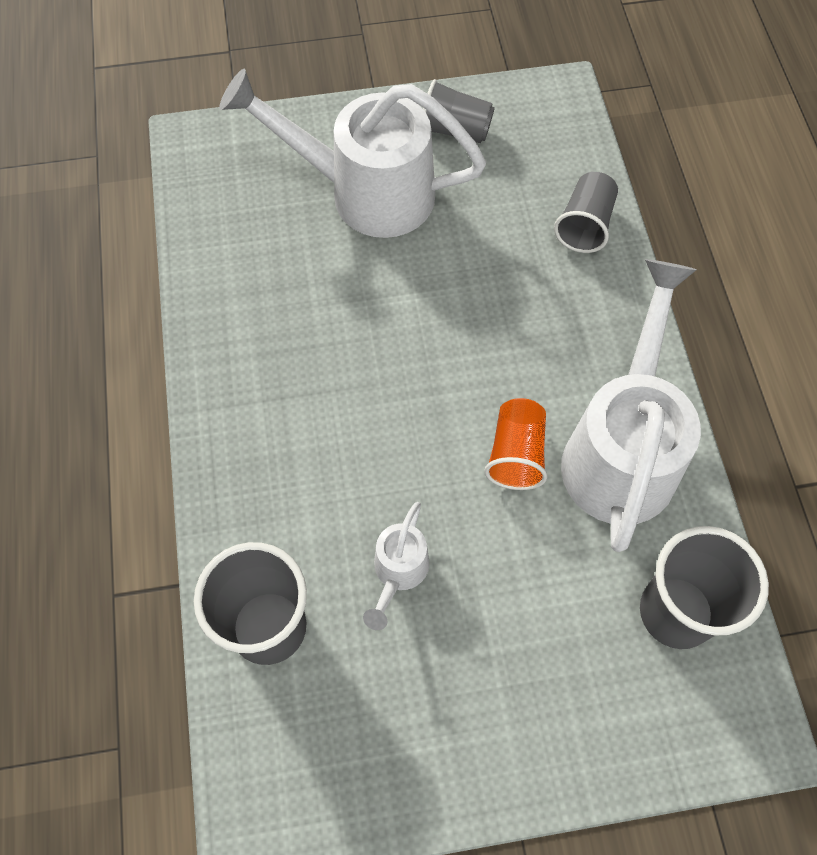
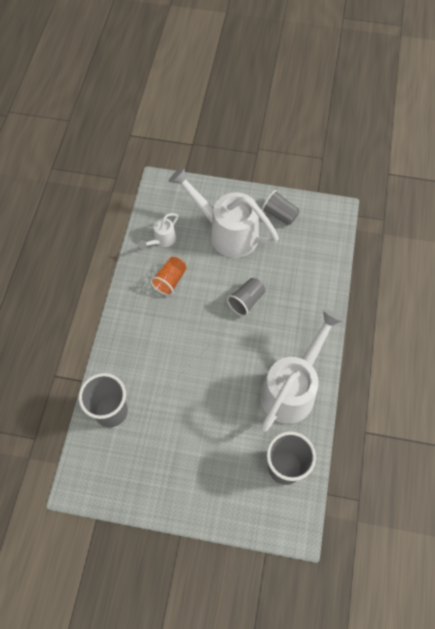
camera: 20 degrees right, 0 degrees up
white watering can [363,502,429,630] -> white watering can moved to [139,213,178,250]
orange cup [484,398,547,490] -> orange cup moved to [150,257,187,296]
grey cup [554,172,618,253] -> grey cup moved to [227,278,265,316]

